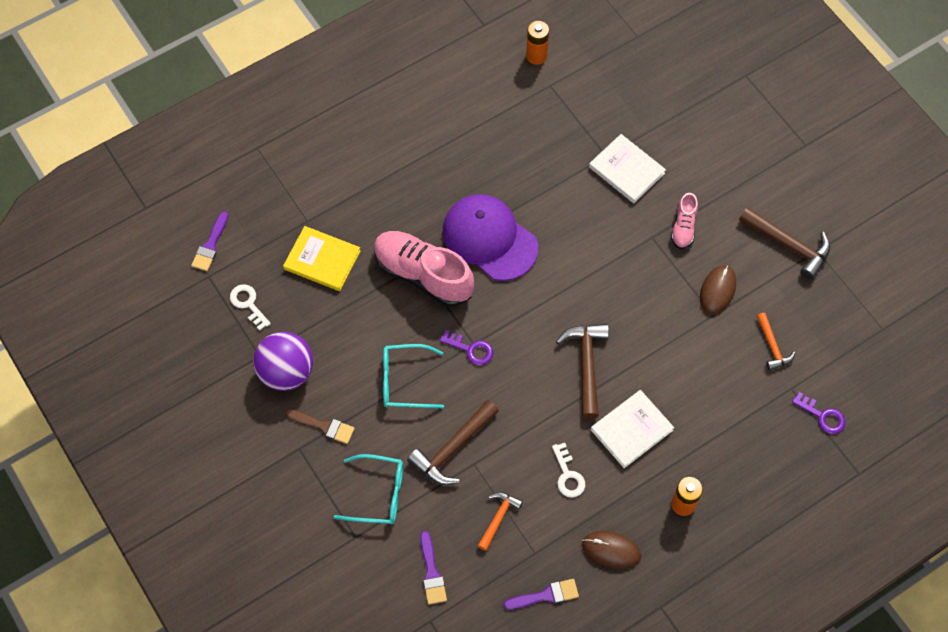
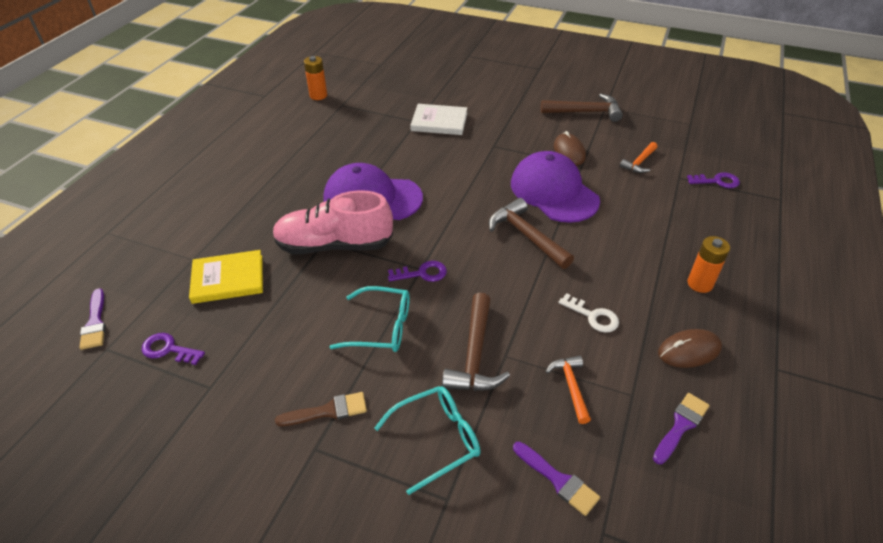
camera: 35 degrees left, 20 degrees down
white key [230,284,271,331] -> purple key [142,333,205,365]
purple ball [253,332,313,391] -> none
turquoise glasses [383,344,444,408] -> turquoise glasses turned 135 degrees counterclockwise [330,286,410,352]
white book [591,390,674,468] -> none
pink shoe [671,193,698,249] -> none
orange hammer [757,313,796,370] -> orange hammer turned 90 degrees clockwise [620,142,657,173]
none -> purple cap [511,151,600,223]

